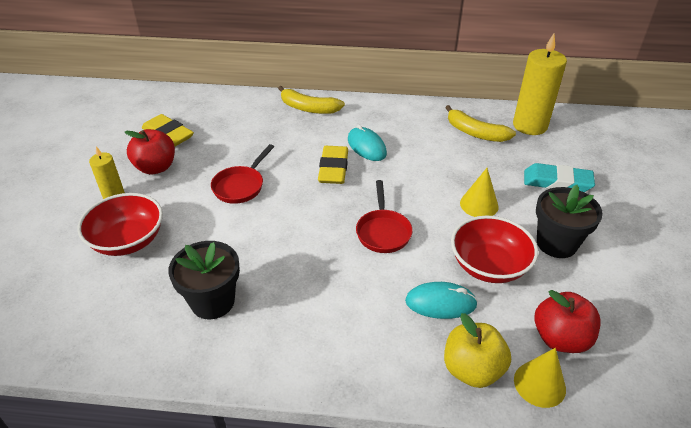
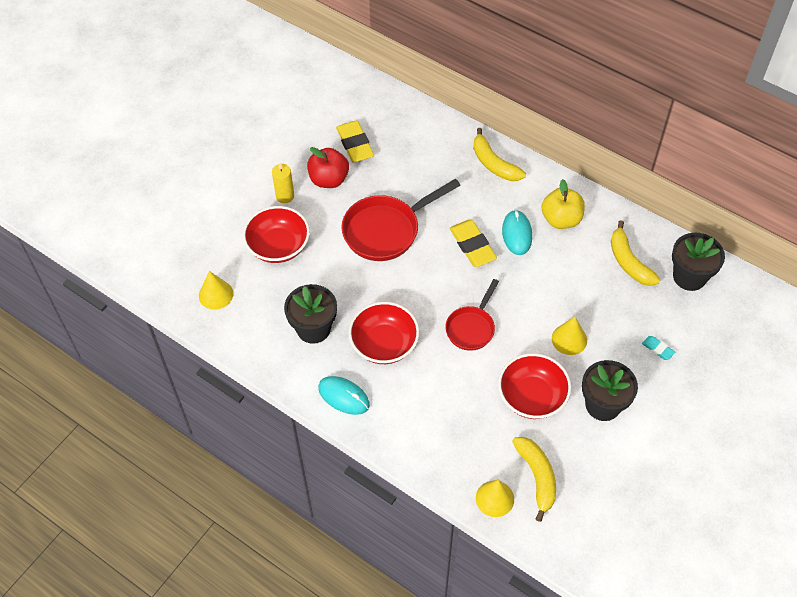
camera: 30 degrees right, 15 degrees up
red pan [211,144,274,204] -> red pan [341,179,461,261], size x1.63
yellow eraser [318,146,348,184] -> yellow eraser turned 60 degrees counterclockwise [449,220,497,267]
turquoise mouse [405,282,478,319] -> turquoise mouse moved to [318,376,370,415]
yellow apple [444,313,511,388] -> yellow apple moved to [542,179,585,229]
yellow candle [513,34,567,135] -> black flower pot [672,233,725,291]
turquoise eraser [524,163,595,192] -> turquoise eraser [642,336,675,360], size x0.50
red apple [535,290,601,353] -> yellow banana [512,437,556,522]
none -> yellow cone [199,271,233,310]
none -> red bowl [348,302,419,364]

